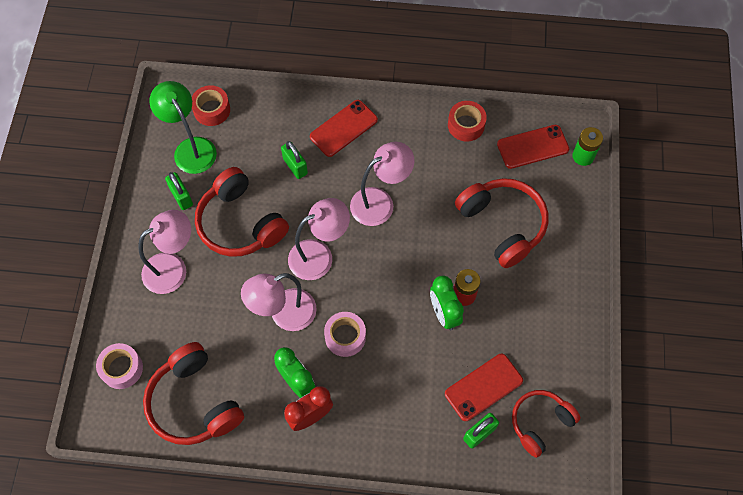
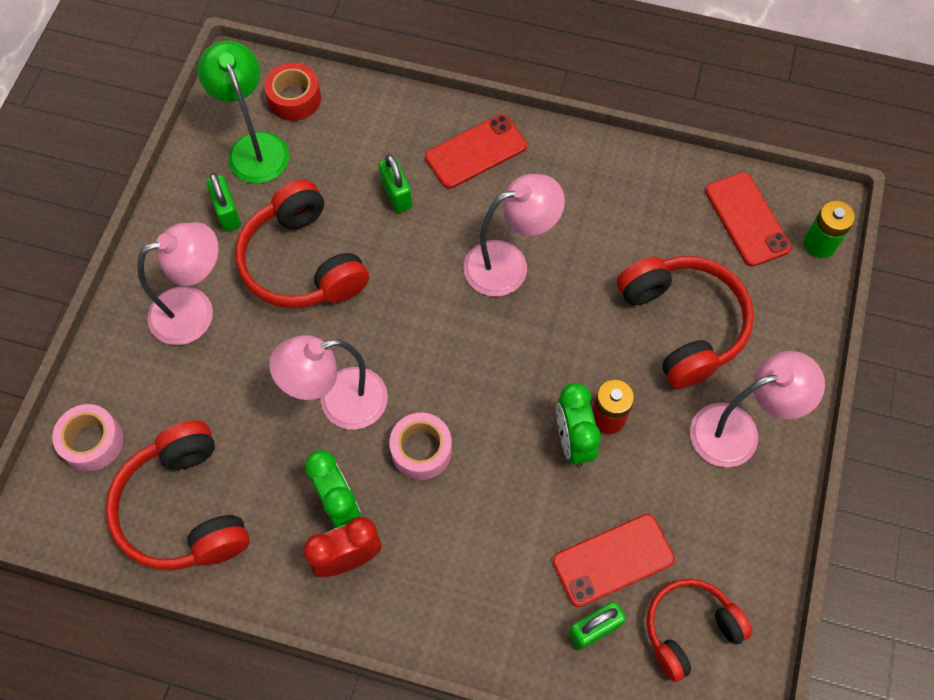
camera: 10 degrees right, 0 degrees up
pink lamp [288,198,350,280] -> pink lamp moved to [690,351,825,467]
red tape [448,101,487,142] -> none
red phone [497,125,569,169] -> red phone turned 75 degrees clockwise [705,172,791,267]

